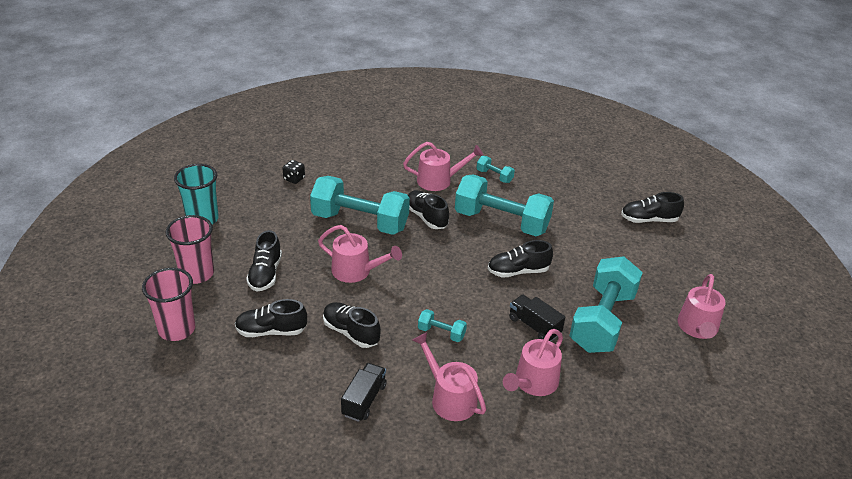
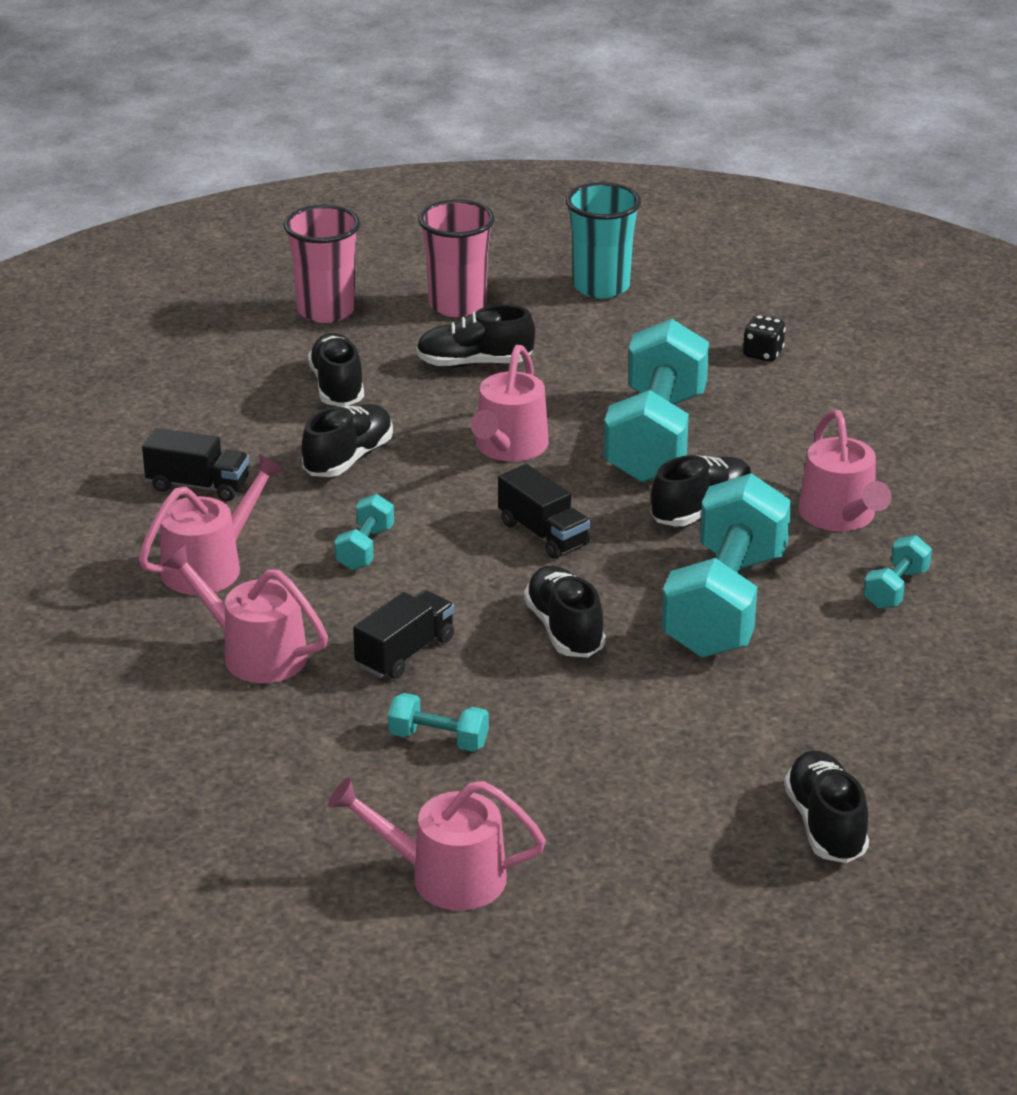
camera: 85 degrees right, 5 degrees down
turquoise dumbbell [569,256,643,353] -> turquoise dumbbell [388,693,489,751], size x0.43
none -> black truck [498,464,590,559]

